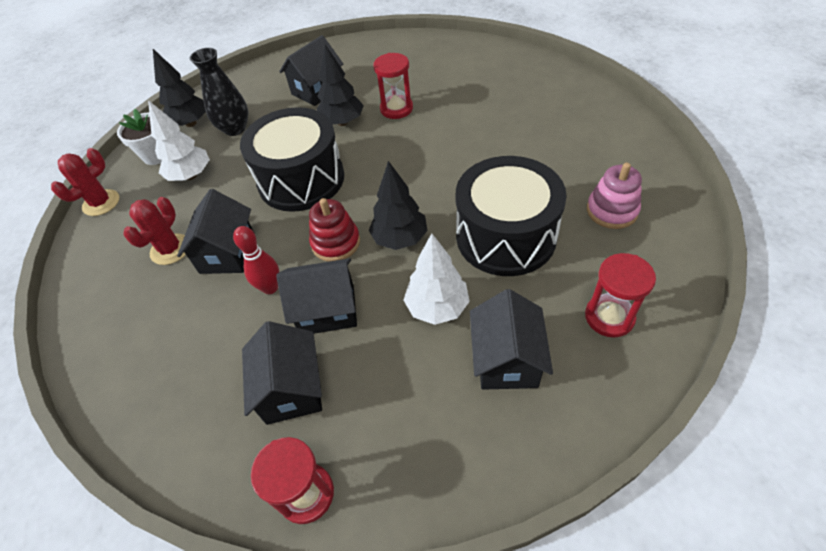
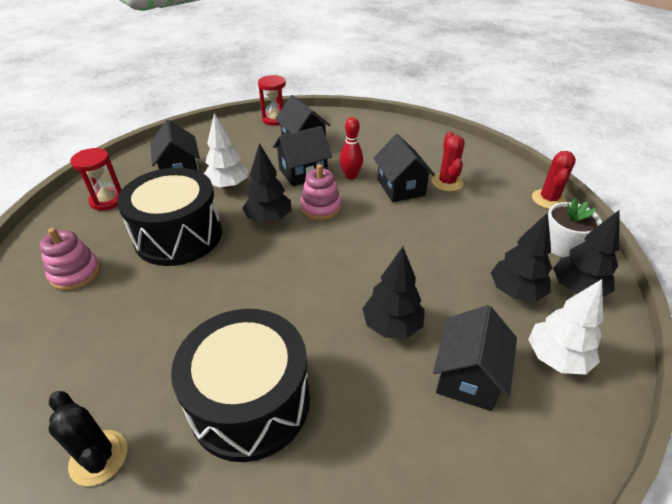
camera: 155 degrees right, 10 degrees down
white tree [148,100,210,181] -> white tree moved to [528,279,603,375]
black vase [190,48,248,136] -> black tree [491,212,552,301]
black drum [240,107,344,212] -> black drum moved to [171,309,310,462]
red stacking toy [309,198,360,262] -> pink stacking toy [300,164,341,220]
red hourglass [373,53,413,119] -> none
none -> black cactus [49,391,127,486]

